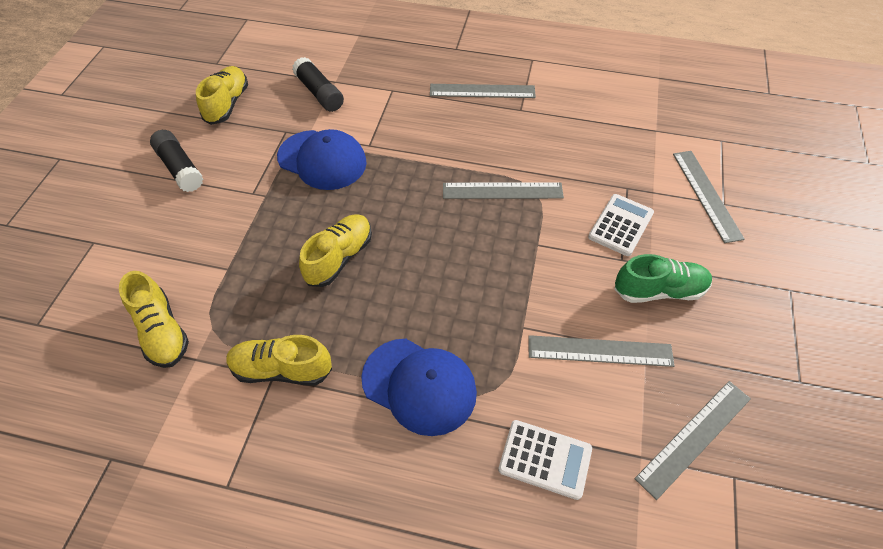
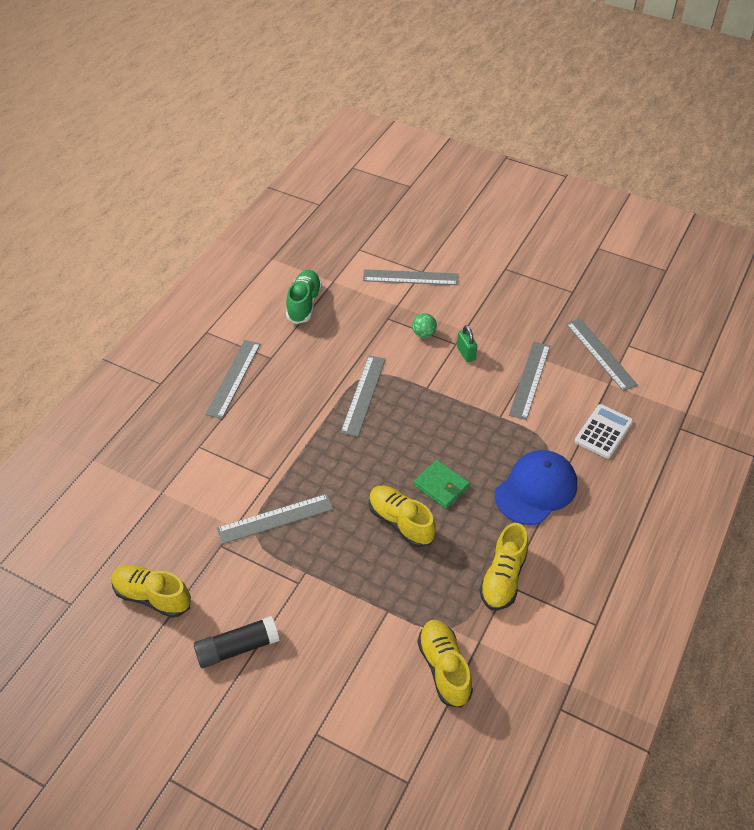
camera: 75 degrees left, 5 degrees down
yellow shoe [119,271,189,368] -> yellow shoe turned 90 degrees counterclockwise [417,620,473,708]
blue cap [277,129,367,190] -> grey ruler [216,494,334,544]
black glue stick [292,57,344,112] -> none
white calculator [588,194,654,256] -> green ball [412,313,437,338]
green shoe [614,254,712,303] -> green shoe moved to [286,270,322,324]
none -> green wallet [413,460,470,508]
none -> green padlock [457,325,477,362]

